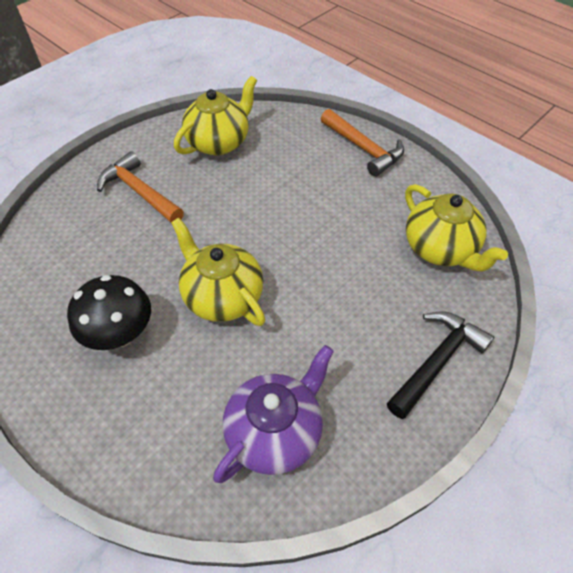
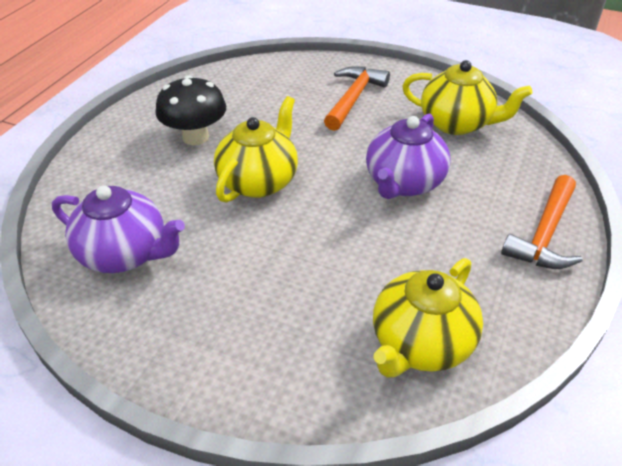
camera: 70 degrees right, 10 degrees down
black hammer [387,311,494,419] -> none
none -> purple teapot [366,113,450,199]

